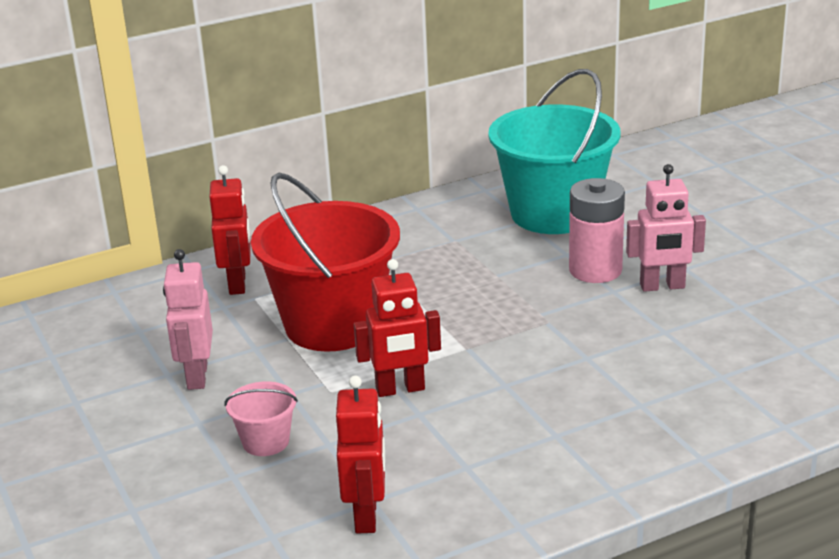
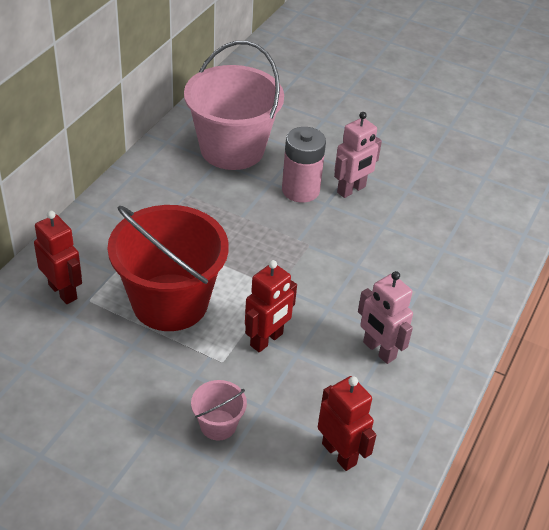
camera: 40 degrees left, 15 degrees up
pink robot [163,249,213,390] -> pink robot moved to [358,271,413,364]
turquoise bucket [488,69,621,234] -> pink bucket [184,41,284,170]

